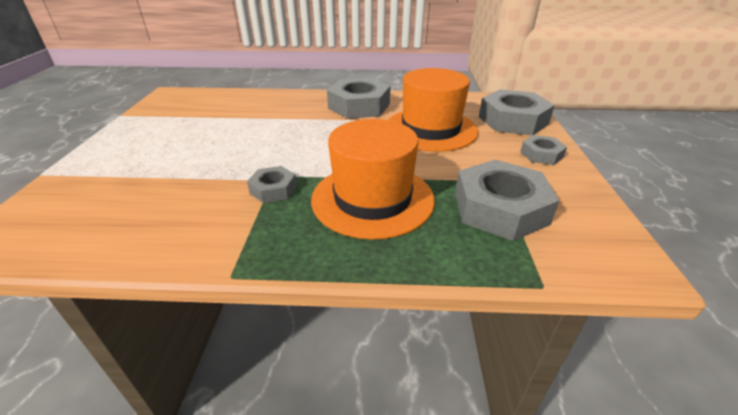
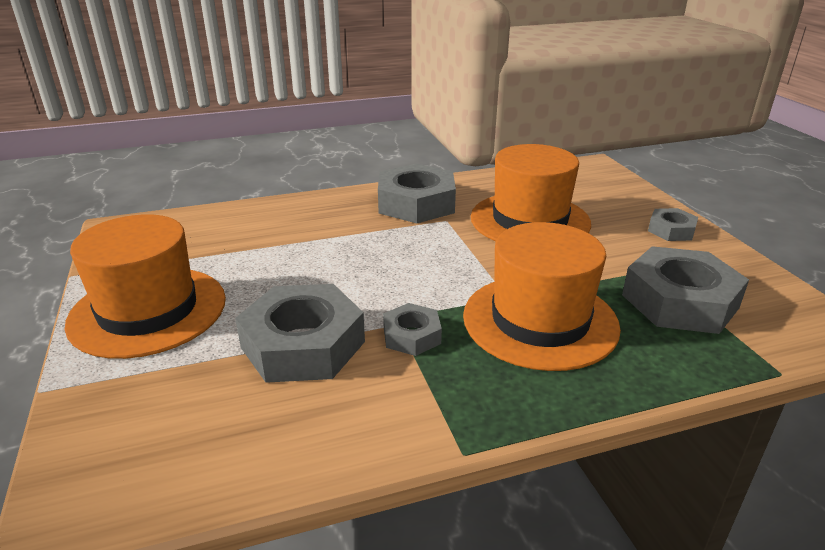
camera: 20 degrees left, 5 degrees down
grey nut [479,89,555,136] -> grey nut moved to [235,284,365,383]
none -> orange hat [65,214,226,359]

